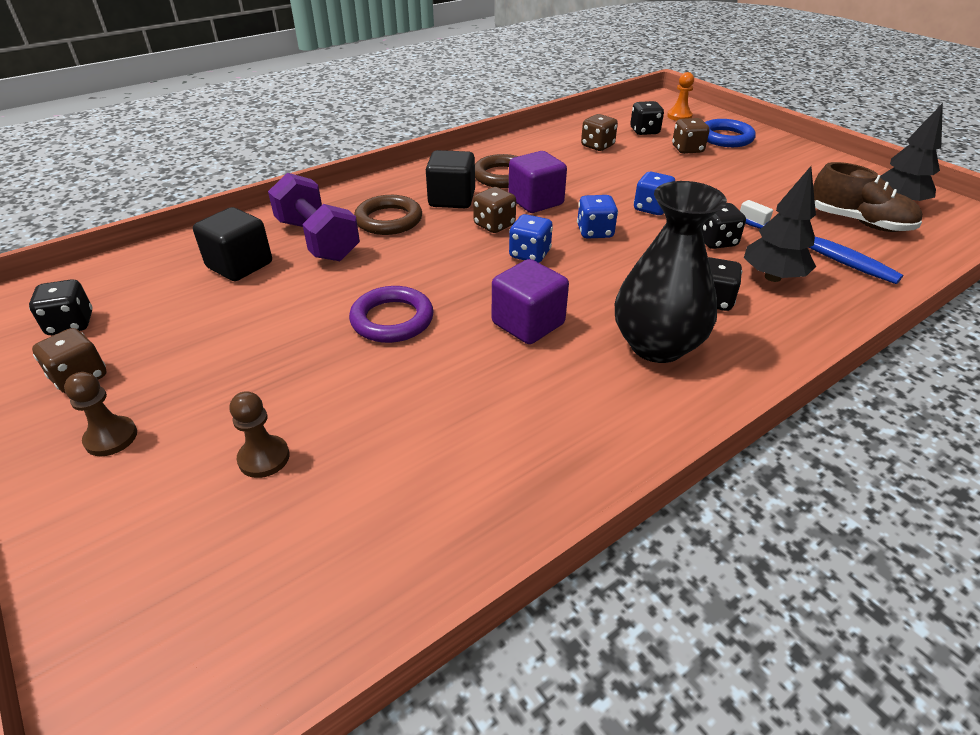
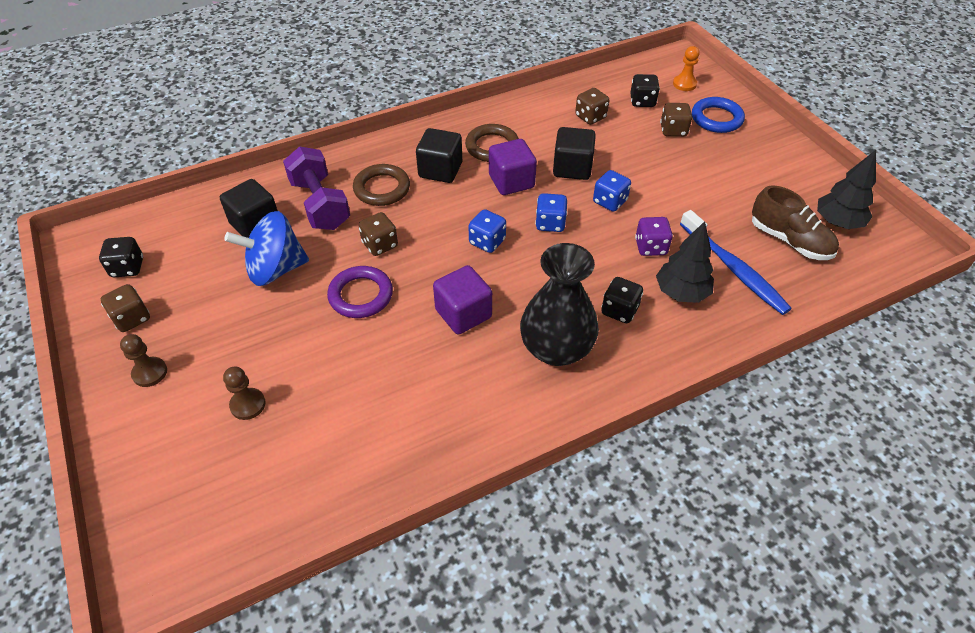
camera: 10 degrees right, 10 degrees up
brown dice [473,187,516,233] -> brown dice moved to [359,212,398,256]
black dice [701,203,746,249] -> purple dice [635,217,673,256]
none -> blue spinning top [224,211,309,286]
none -> black cube [553,127,596,180]

